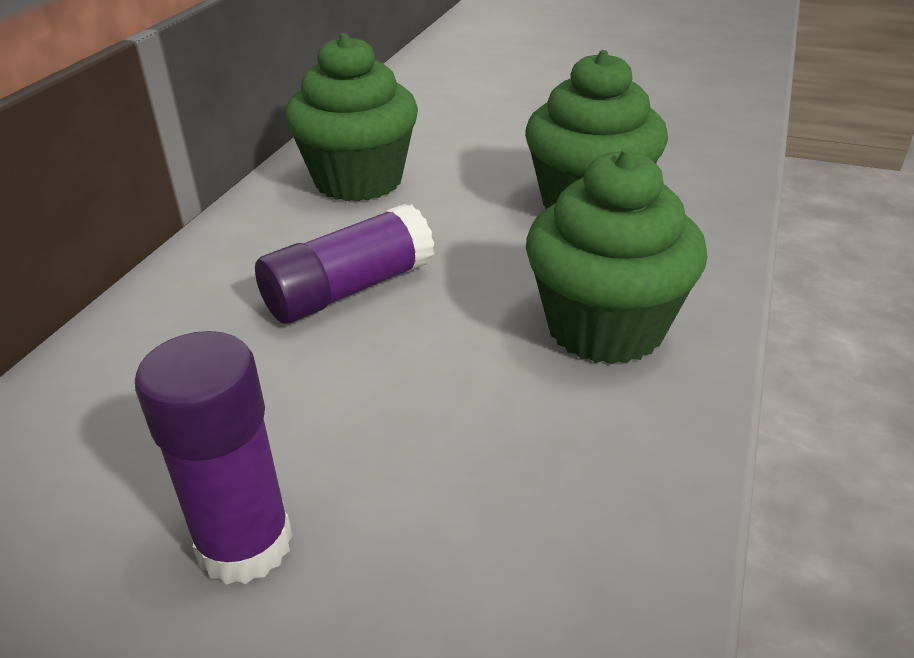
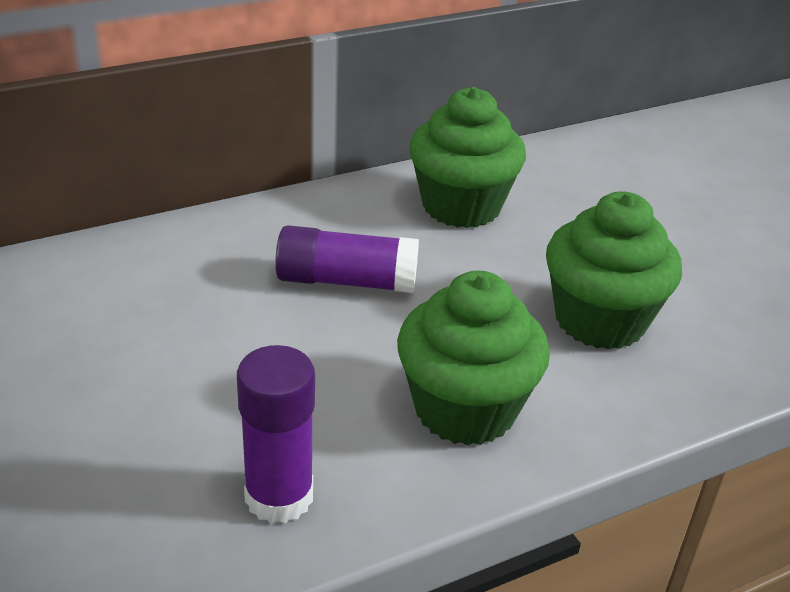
camera: 40 degrees right, 0 degrees up
purple glue stick [135,331,293,585] -> purple glue stick moved to [237,345,315,524]

